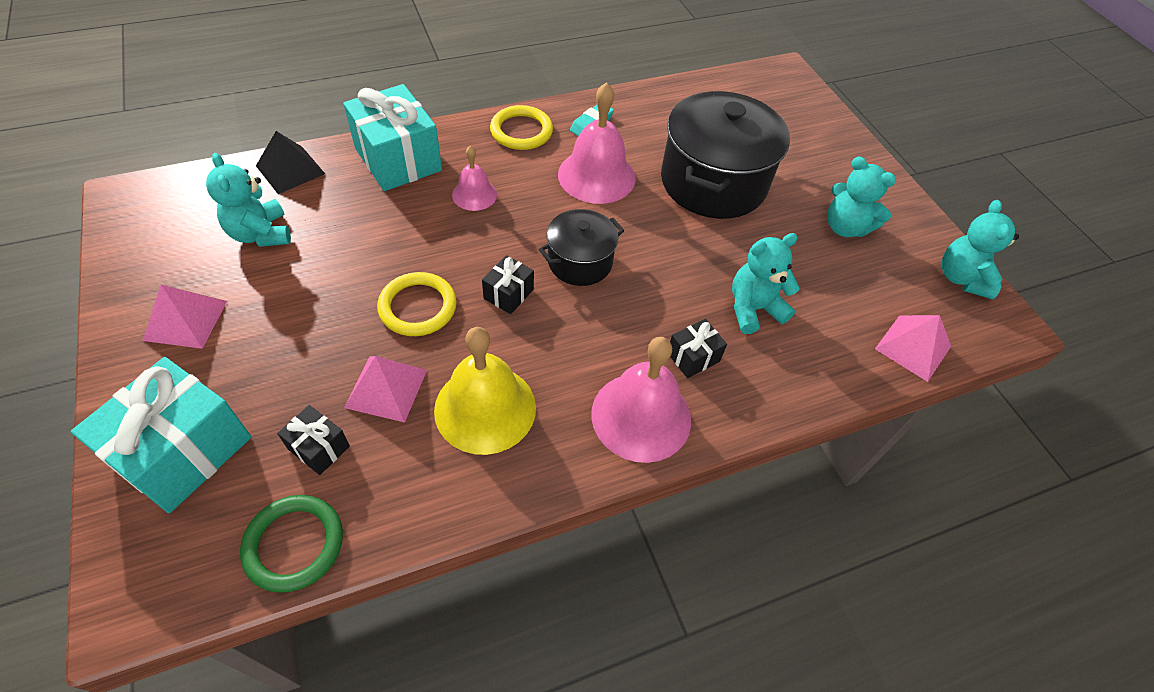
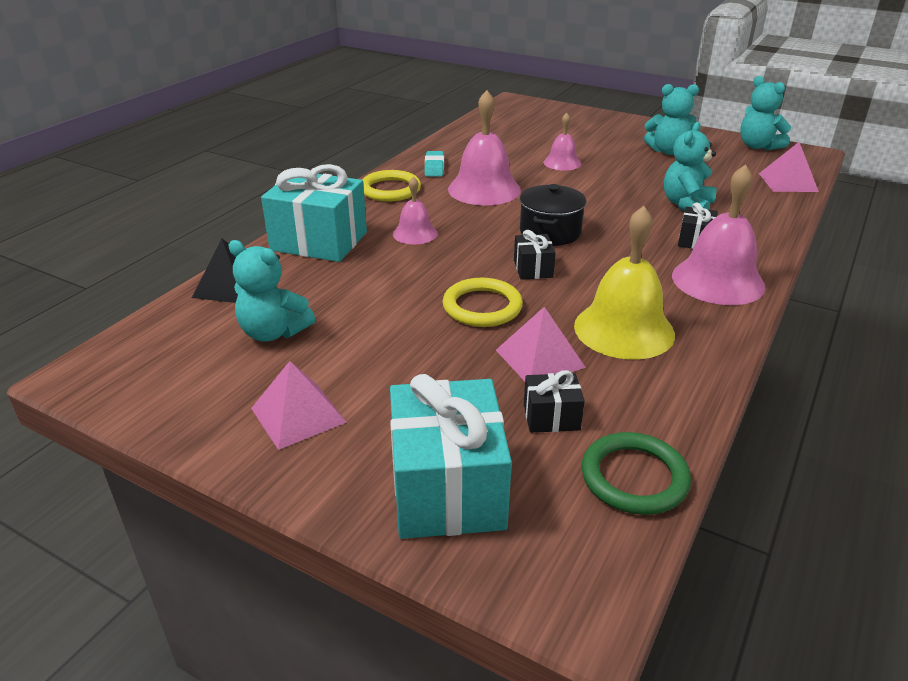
camera: 35 degrees left, 20 degrees down
black pot [661,91,790,219] -> pink bell [544,113,581,171]

